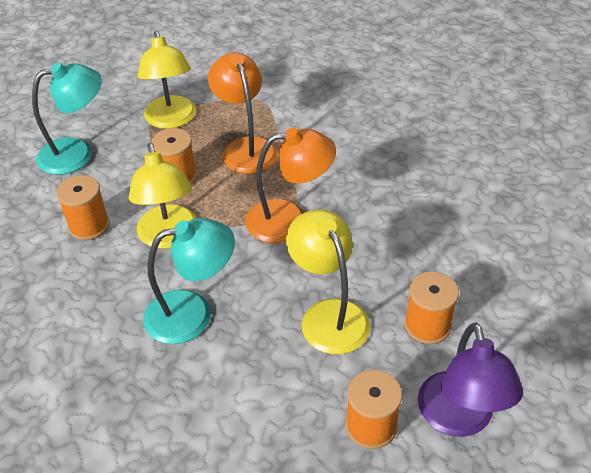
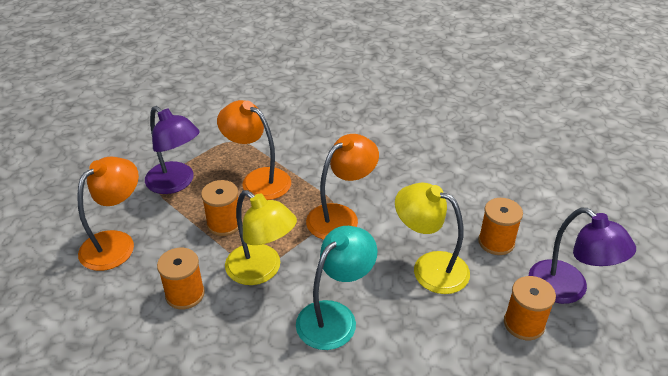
camera: 35 degrees left, 5 degrees down
turquoise lamp [32,62,102,175] -> orange lamp [77,157,139,271]
yellow lamp [138,30,196,129] -> purple lamp [145,106,200,194]

